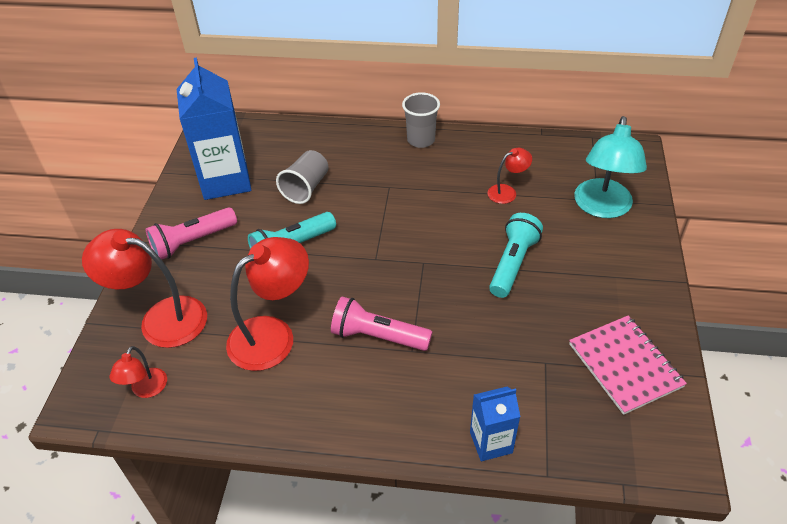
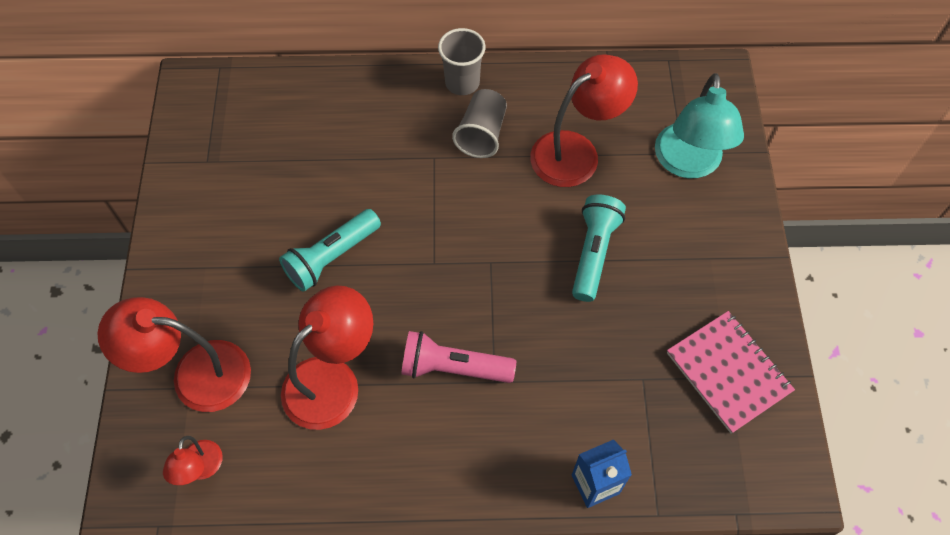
camera: 10 degrees left, 15 degrees up
pink flashlight [146,207,237,260] -> none
blue carton [177,57,251,200] -> none
grey cup [276,150,328,204] -> grey cup moved to [452,89,507,158]
red lamp [487,148,532,204] -> red lamp [530,55,638,187], size x1.97

